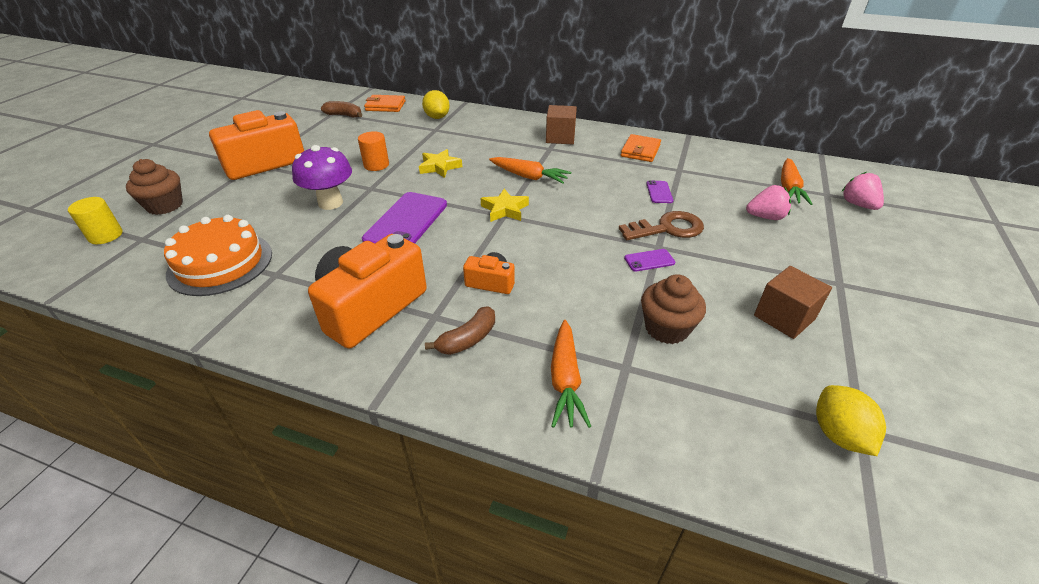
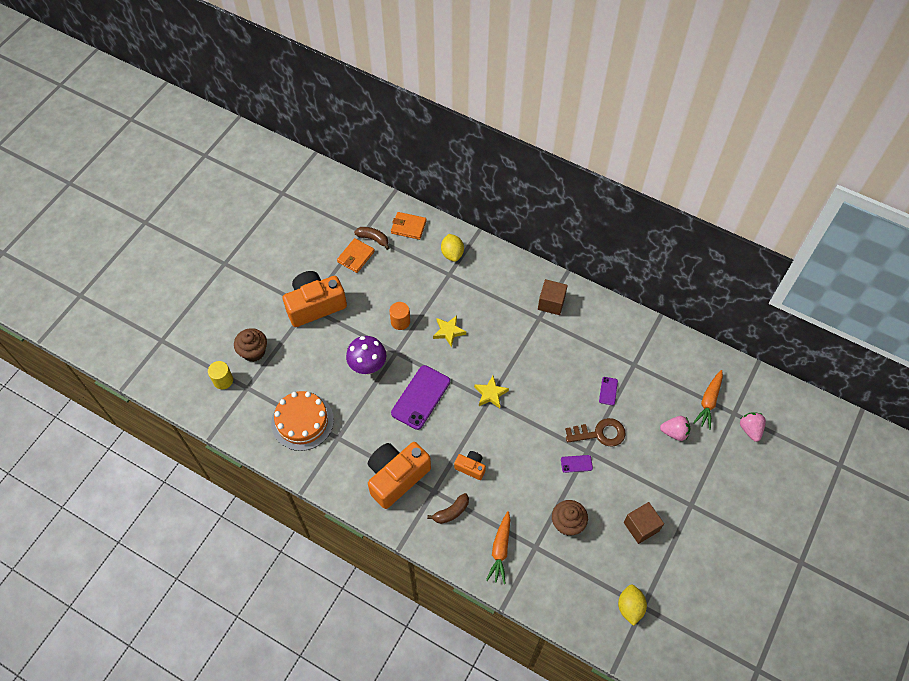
camera: 10 degrees right, 20 degrees up
orange carrot [489,157,571,184] -> none
orange wallet [621,134,661,162] -> orange wallet moved to [337,238,375,273]

